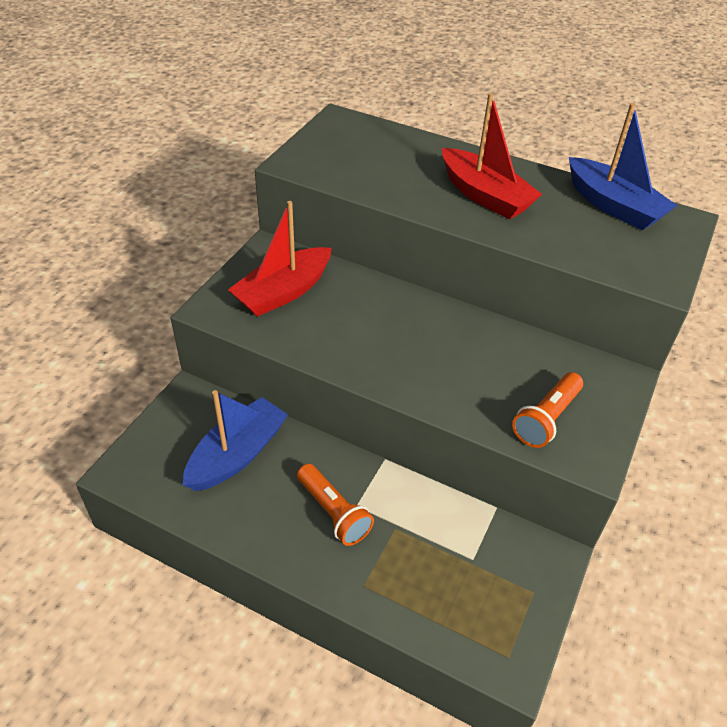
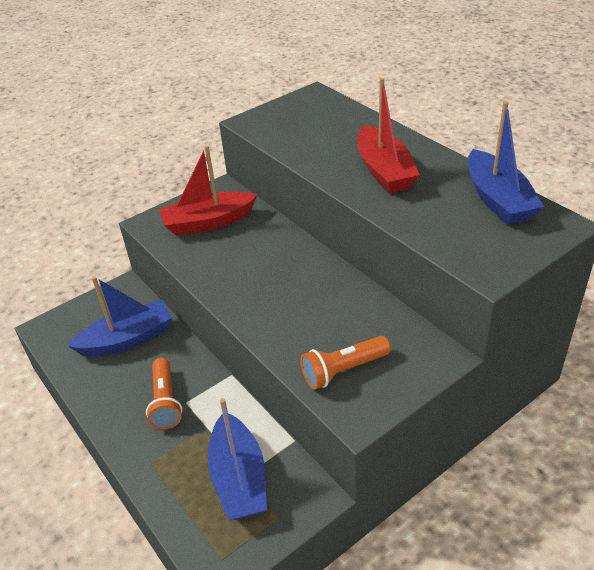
camera: 30 degrees right, 5 degrees down
none -> blue boat [208,398,267,520]

